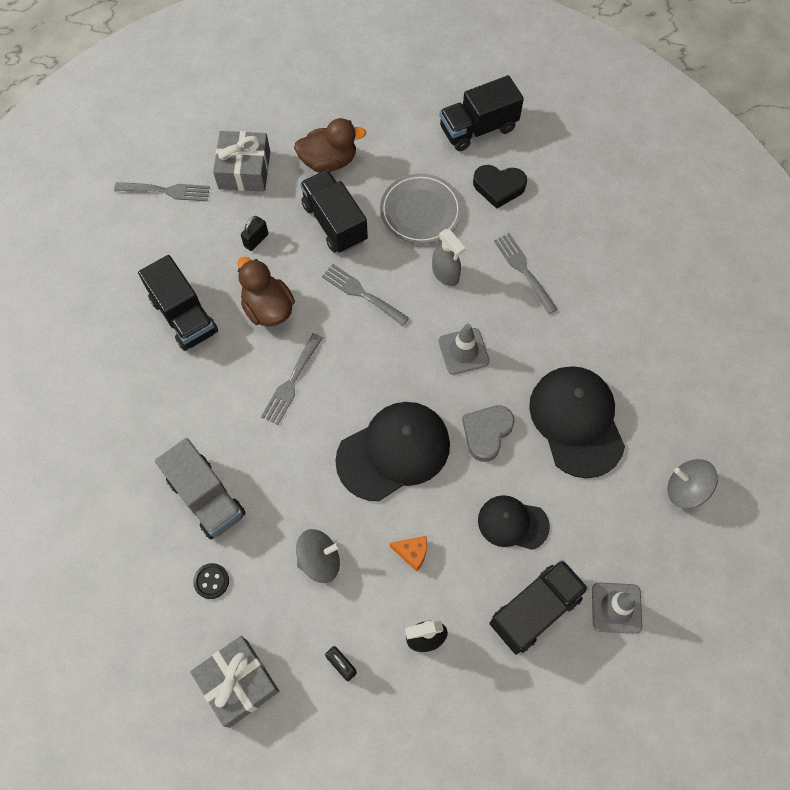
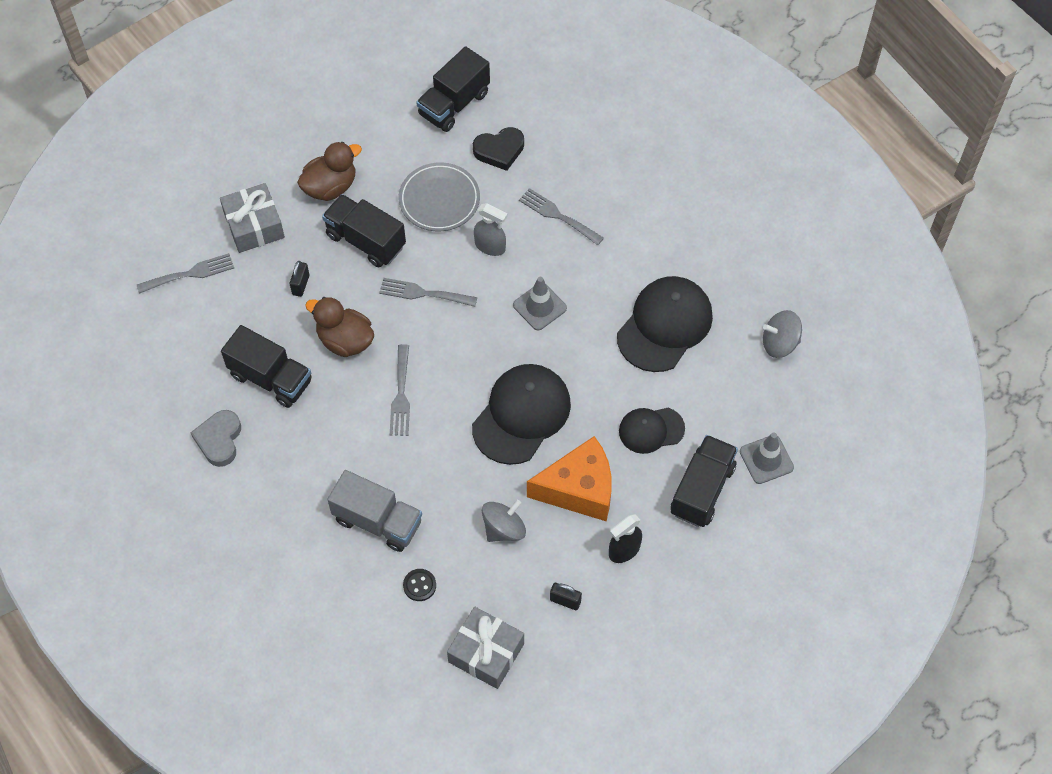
camera: 25 degrees left, 5 degrees down
orange cheese [390,536,427,572] -> orange cheese [527,436,612,521], size x2.43
grey heart [462,405,515,462] -> grey heart moved to [190,410,241,467]
black cap [529,366,625,478] -> black cap turned 75 degrees clockwise [617,276,713,372]

